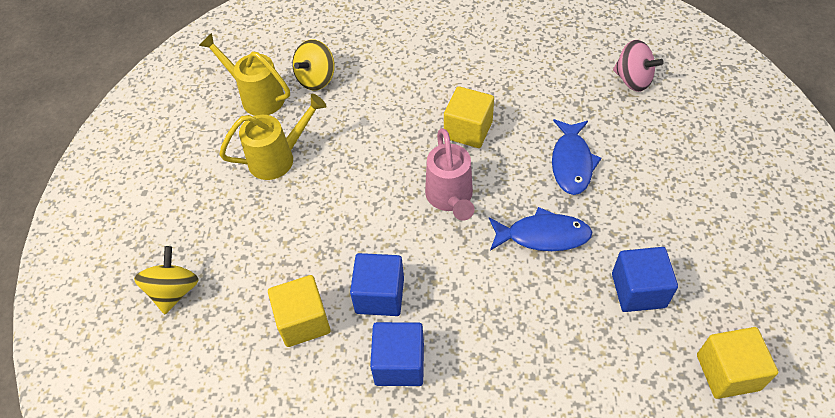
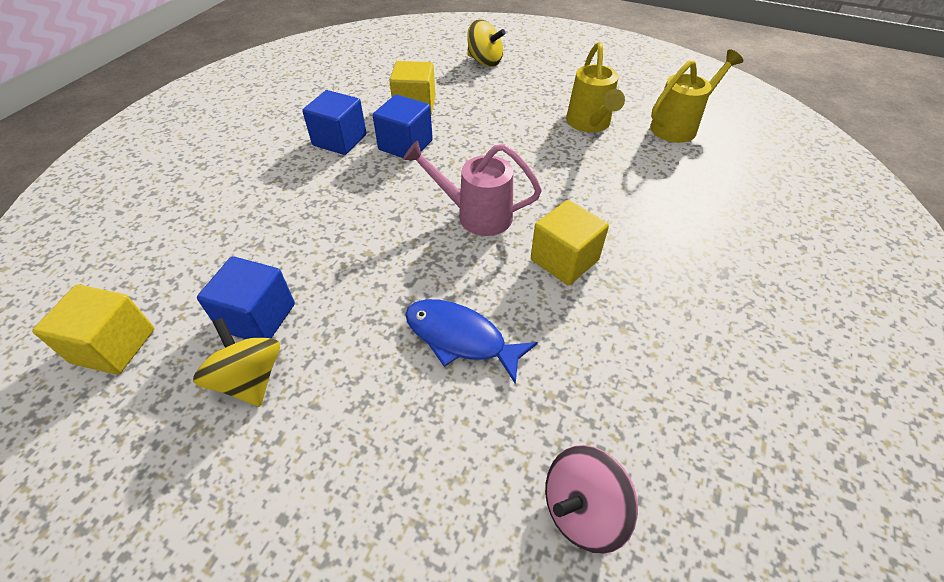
camera: 110 degrees right, 5 degrees down
yellow spinning top [292,39,335,91] -> yellow spinning top moved to [193,318,280,406]
blue fish [489,207,592,251] -> none

